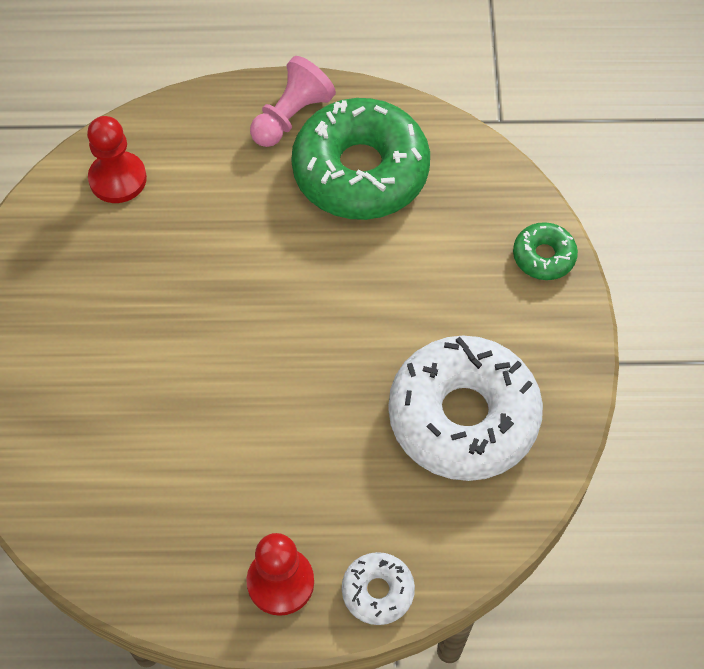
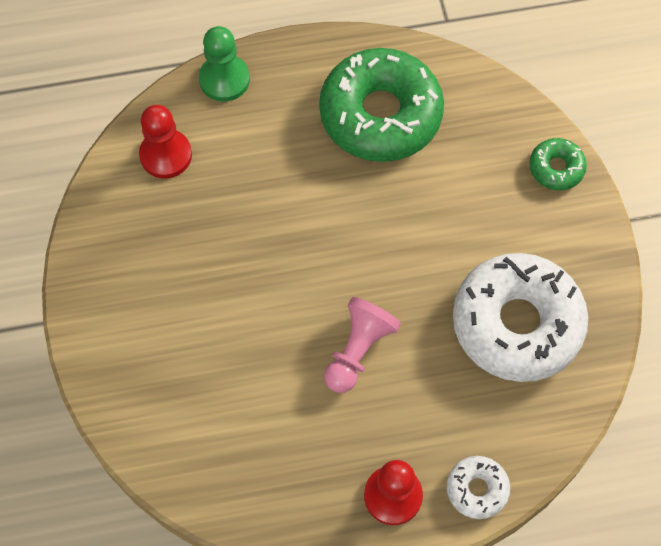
camera: 10 degrees left, 5 degrees up
pink pawn [250,56,336,147] -> pink pawn moved to [324,297,401,393]
none -> green pawn [199,26,250,102]

